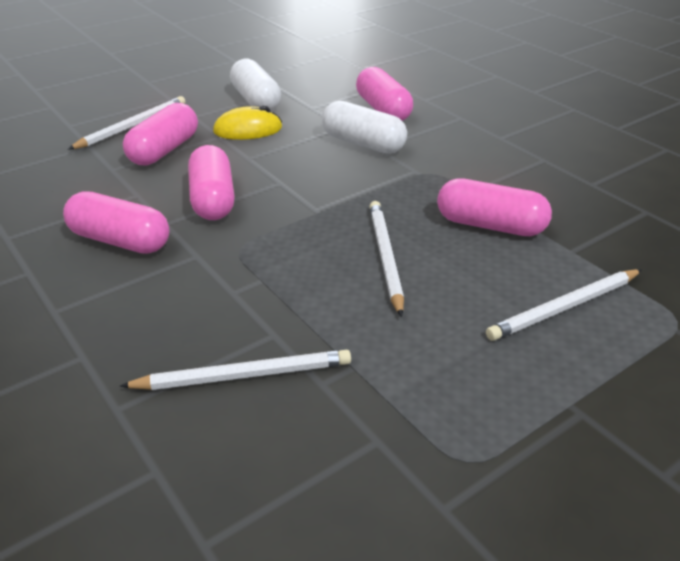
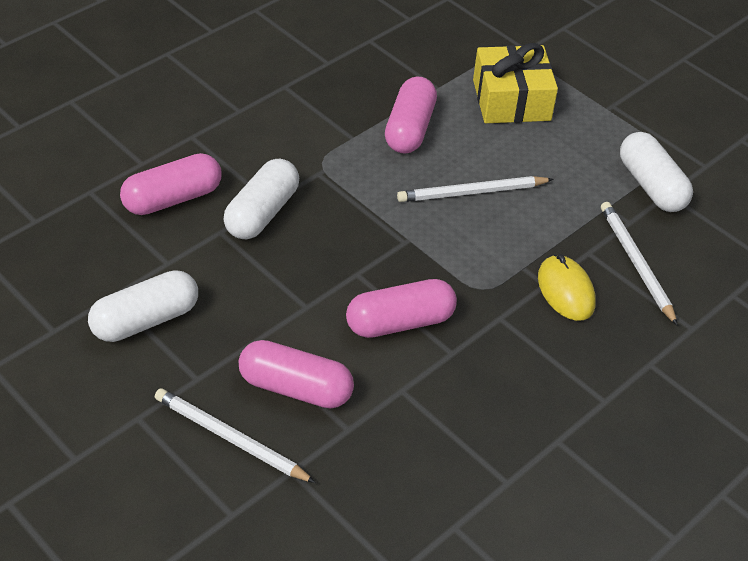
camera: 100 degrees left, 10 degrees up
pink capsule [63,191,170,254] -> none
yellow mouse [213,105,282,140] -> yellow mouse moved to [538,254,596,321]
white pencil [486,269,642,341] -> yellow gift [473,43,558,123]
none -> white capsule [620,132,693,212]

